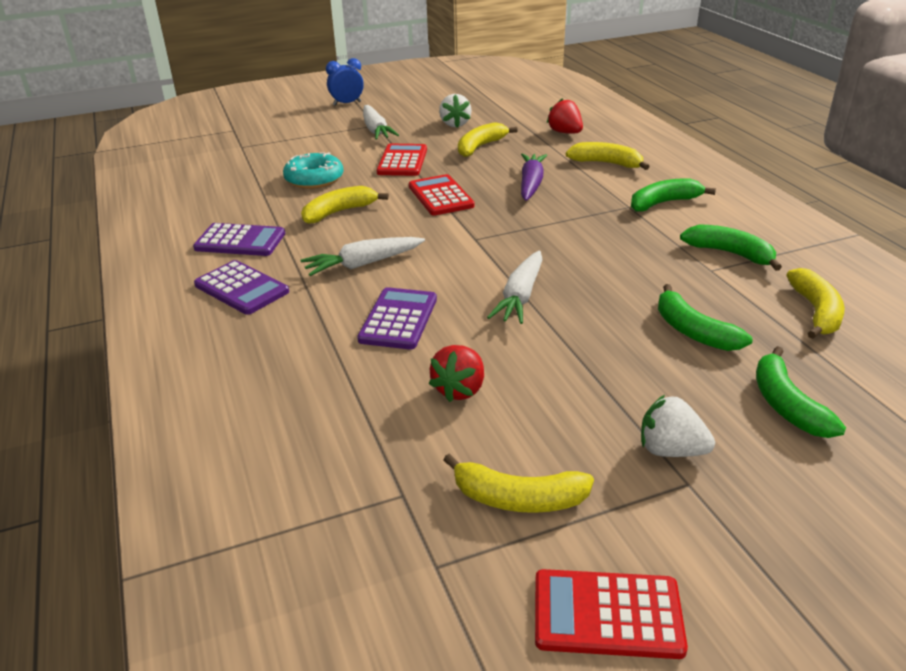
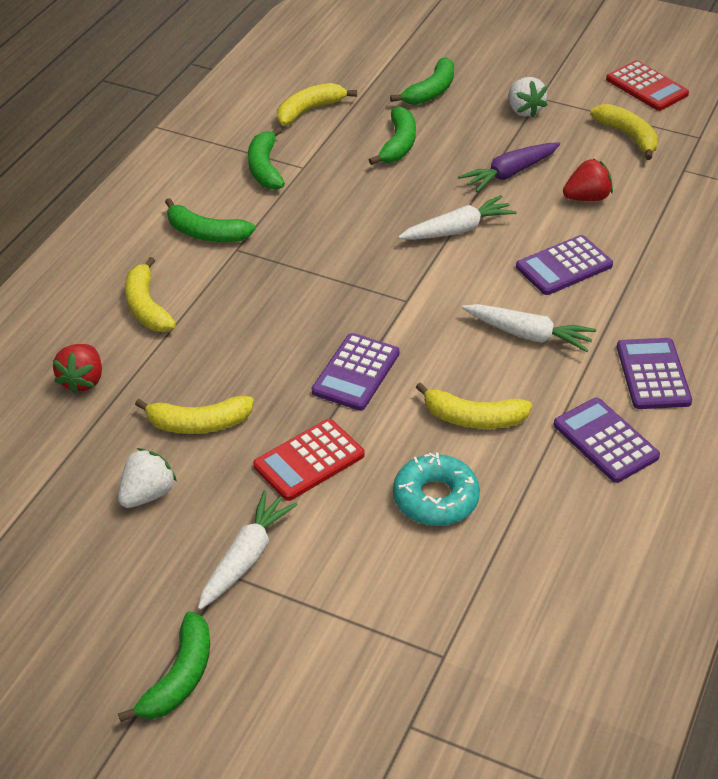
camera: 135 degrees left, 10 degrees up
blue clock [326,58,364,106] -> green banana [118,612,210,722]
red calculator [409,174,475,216] -> purple calculator [312,333,400,411]
purple carrot [521,153,547,201] -> purple carrot moved to [458,143,560,193]

